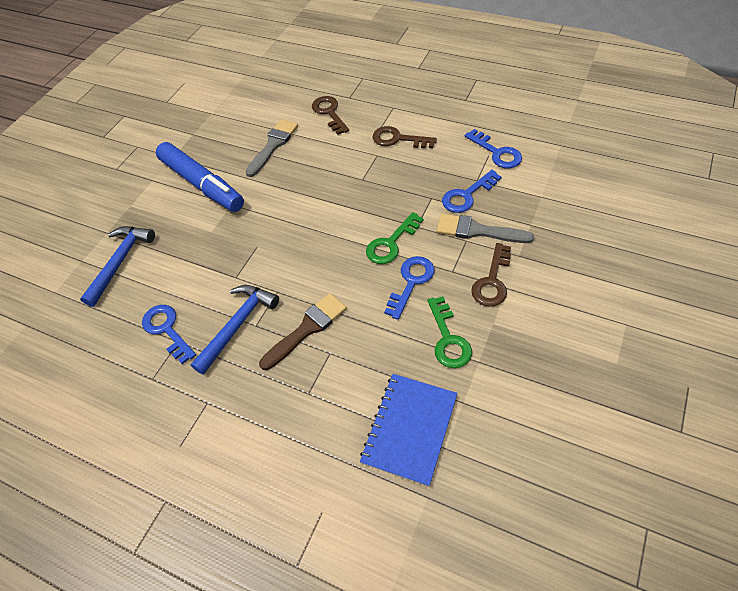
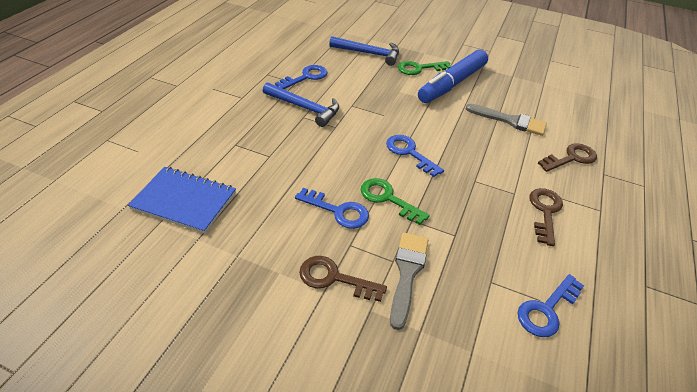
camera: 80 degrees right, 10 degrees down
brown brush [259,293,347,370] -> none
green key [428,296,472,368] -> green key moved to [398,61,451,75]
blue key [442,170,501,213] -> blue key moved to [386,135,444,177]

